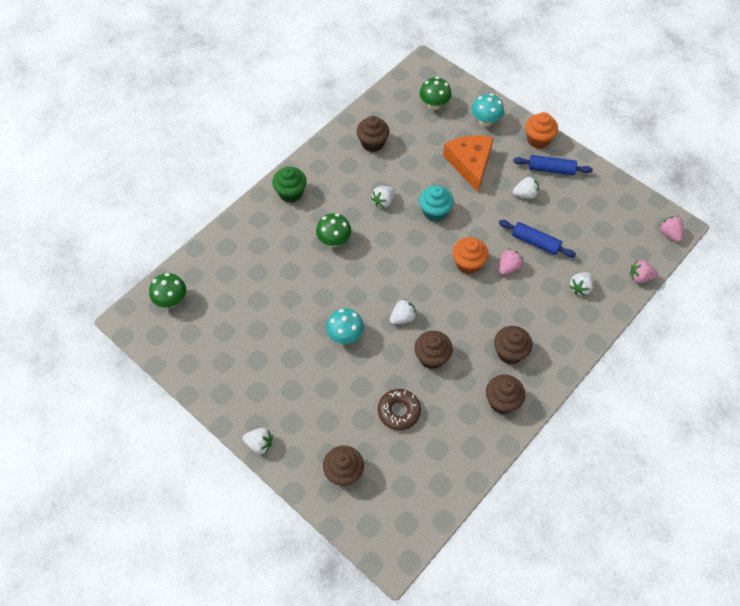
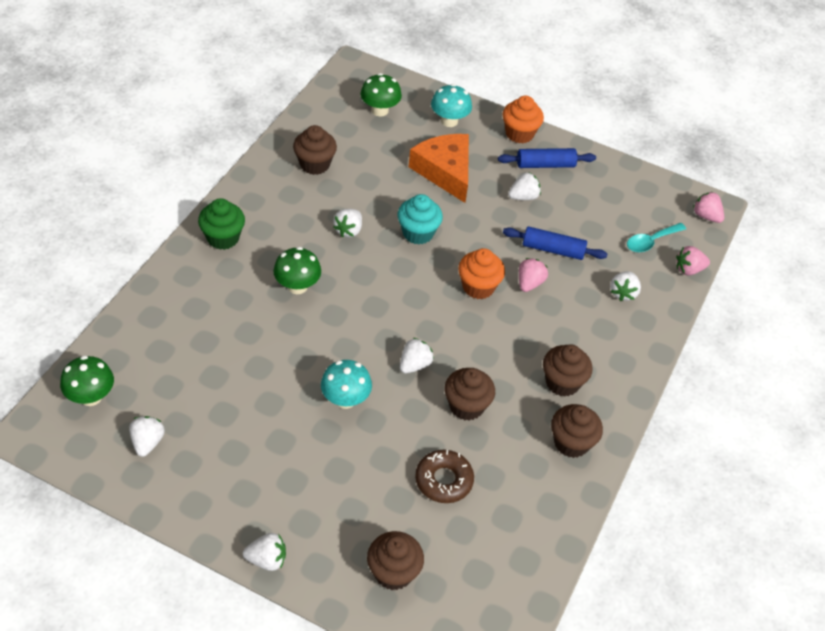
camera: 20 degrees left, 10 degrees down
none -> white strawberry [129,416,165,457]
none -> turquoise spoon [627,223,686,252]

